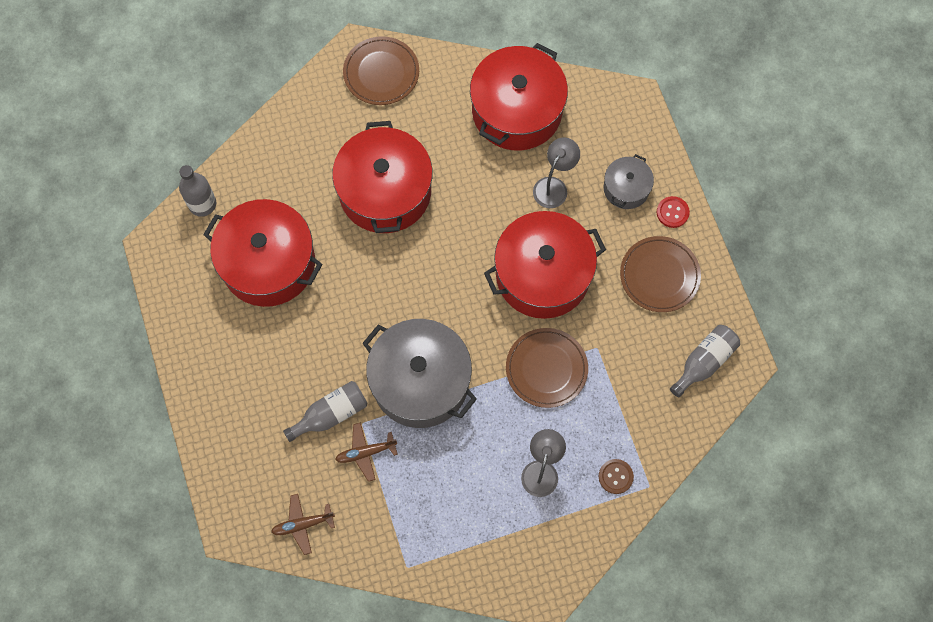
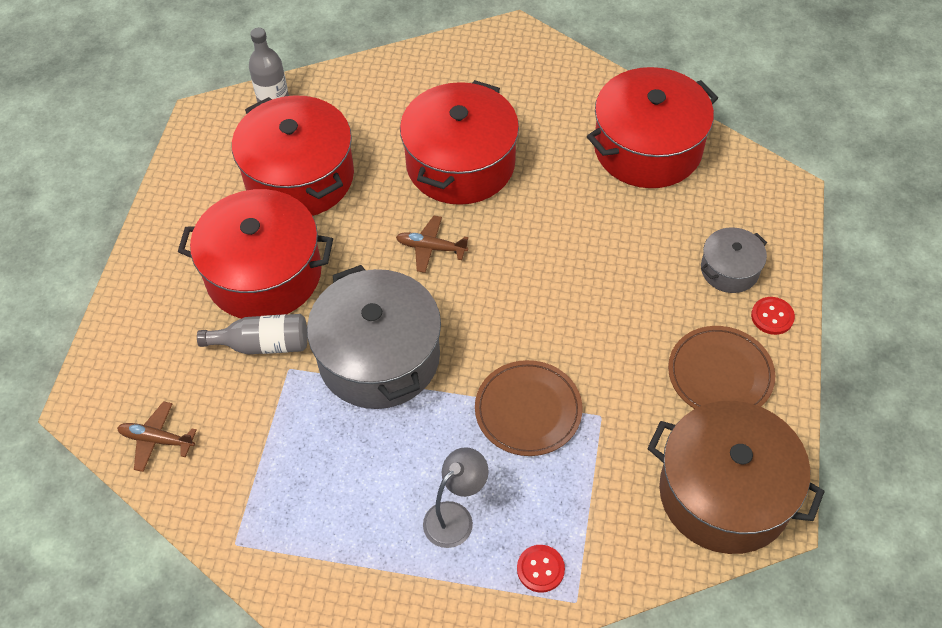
camera: 30 degrees right, 15 degrees down
brown plane [335,422,398,482] -> brown plane moved to [396,216,468,273]
brown plate [343,36,419,105] -> none
red pot [484,211,606,319] -> red pot moved to [178,189,333,319]
grey lamp [533,137,580,208] -> none
brown button [599,459,634,494] -> red button [517,545,565,593]
grey bottle [670,325,740,397] -> brown pot [647,401,825,554]

